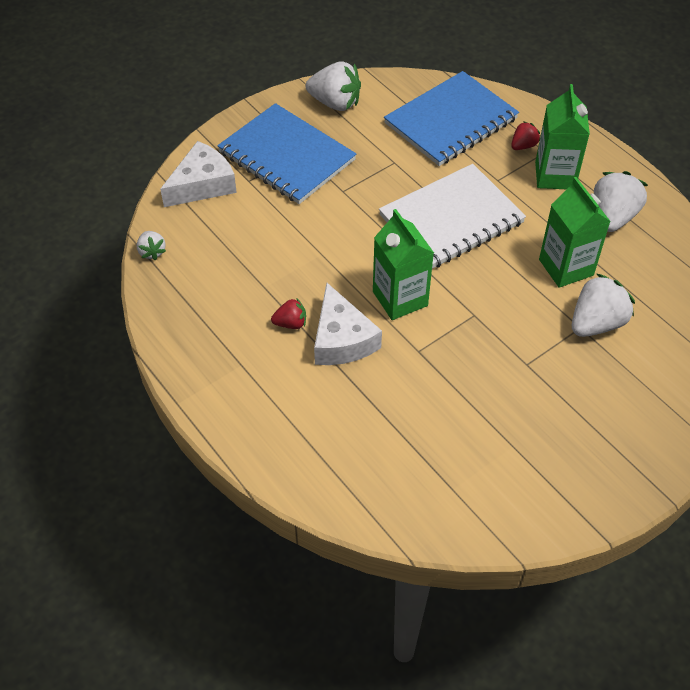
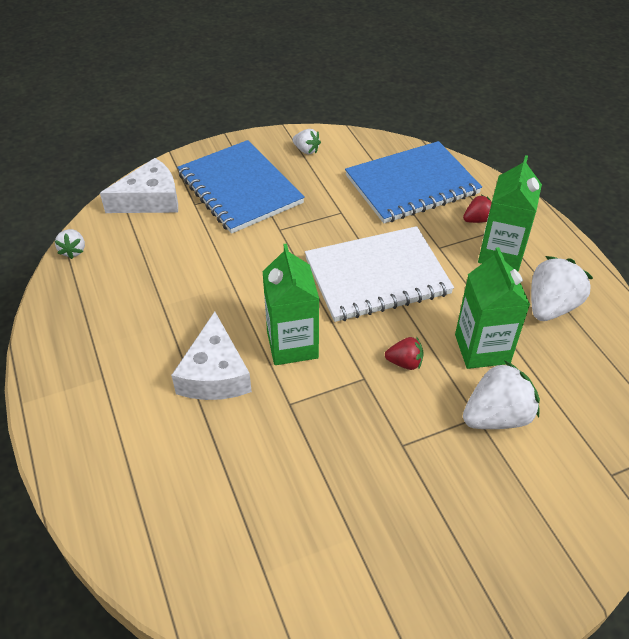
camera: 15 degrees right, 5 degrees down
red strawberry [271,299,306,329] -> red strawberry moved to [385,336,424,370]
white strawberry [306,61,361,111] -> white strawberry [292,129,321,154], size x0.54

